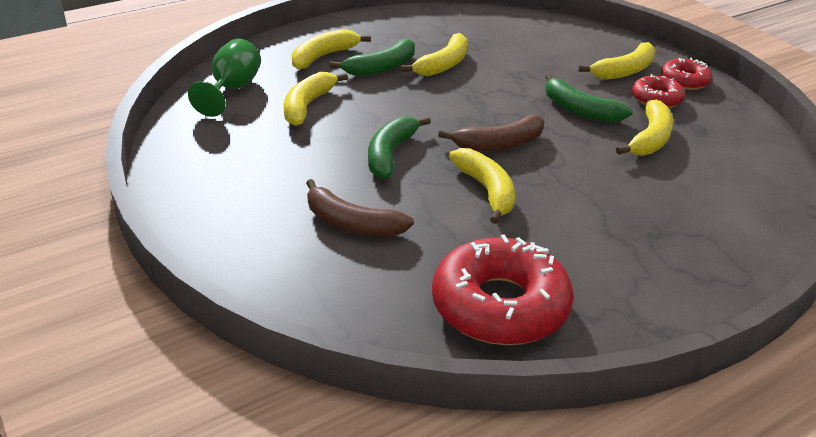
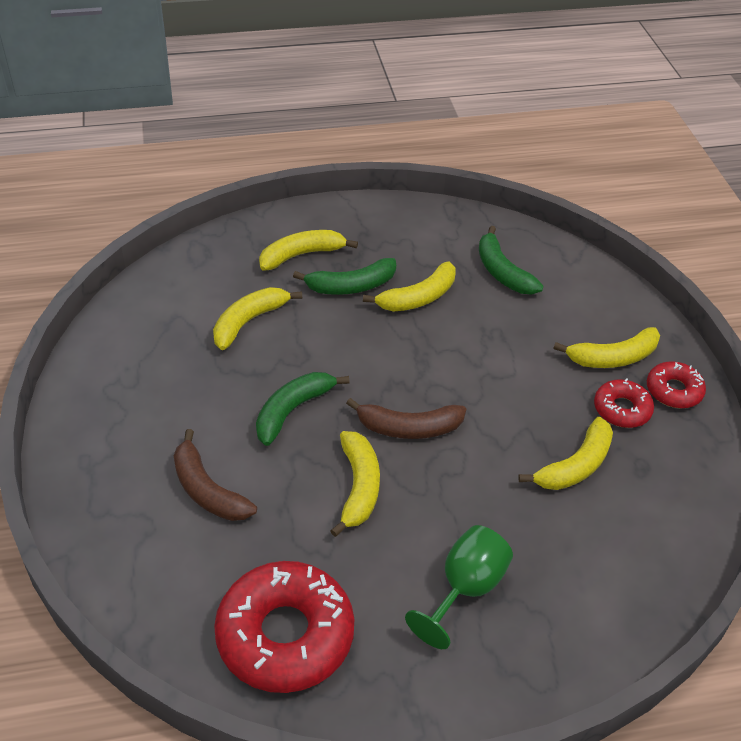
camera: 20 degrees right, 10 degrees up
green goblet [188,39,261,117] -> green goblet moved to [405,525,513,649]
green banana [545,74,633,123] -> green banana moved to [479,226,543,295]

